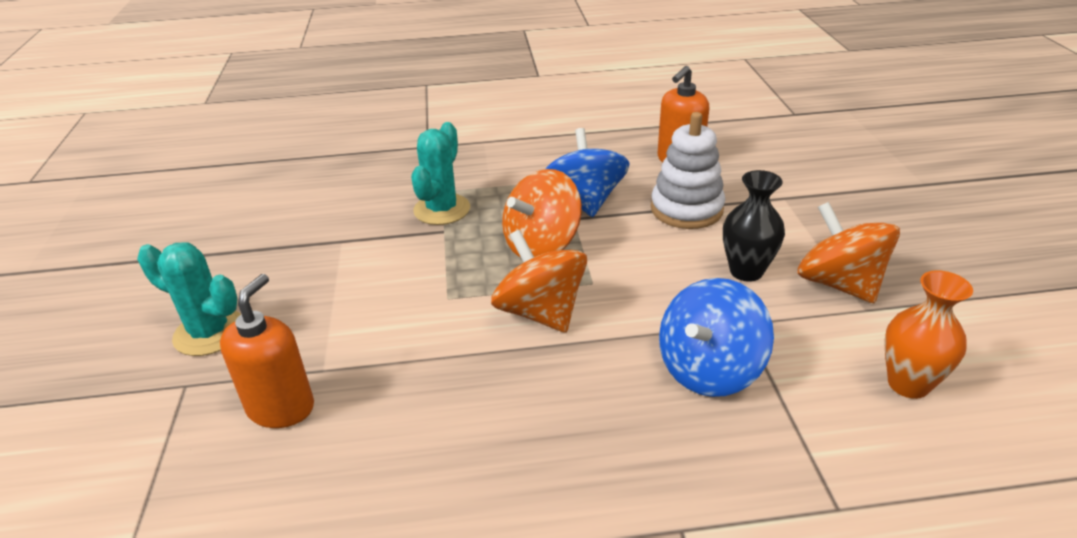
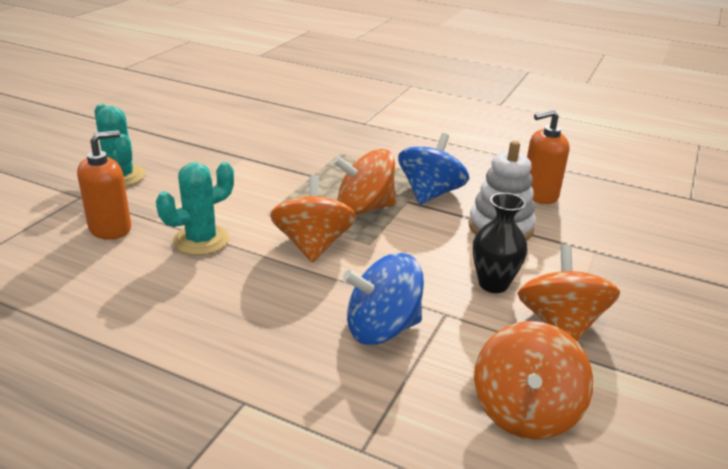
camera: 30 degrees right, 5 degrees down
turquoise cactus [411,122,470,225] -> turquoise cactus moved to [156,162,234,255]
orange vase [885,270,973,399] -> orange spinning top [474,321,593,440]

